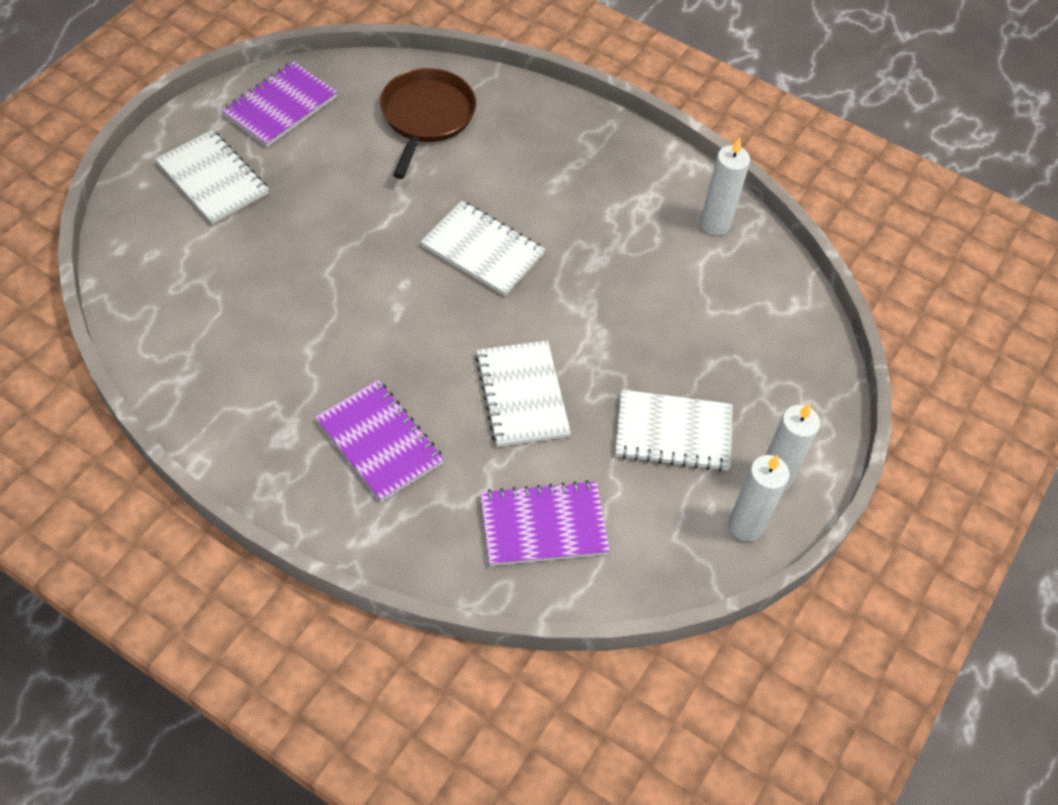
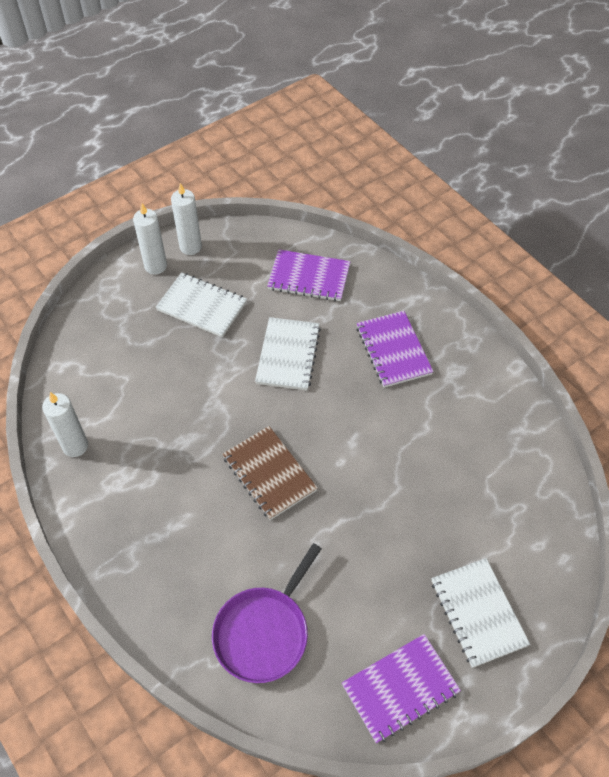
camera: 155 degrees left, 0 degrees up
brown pan [380,68,476,179] -> purple pan [212,543,322,683]
white notebook [421,201,545,296] -> brown notebook [223,426,318,520]

